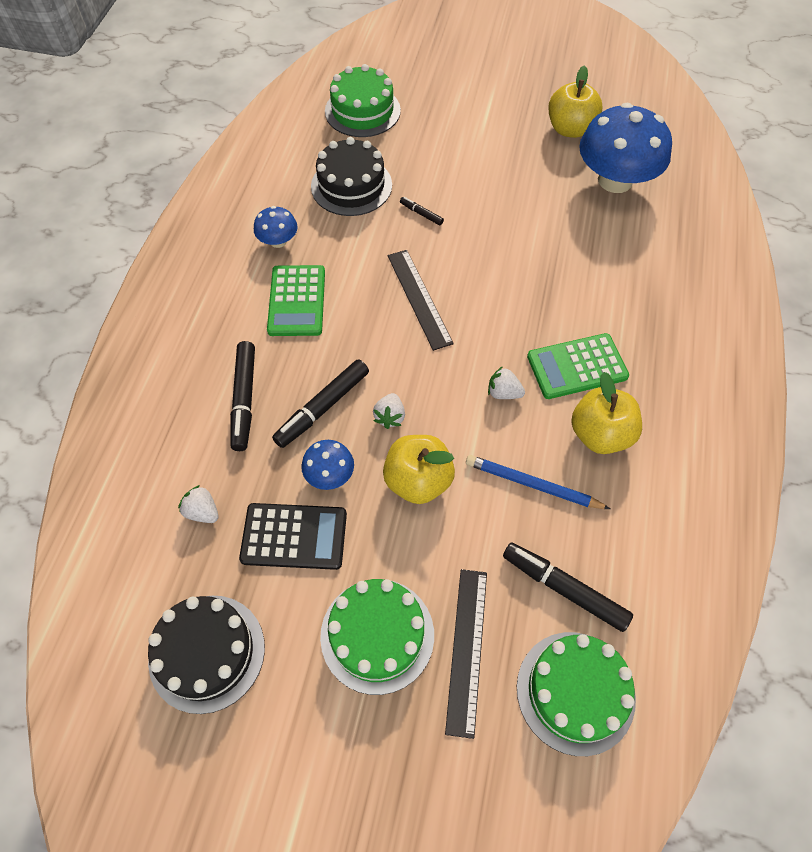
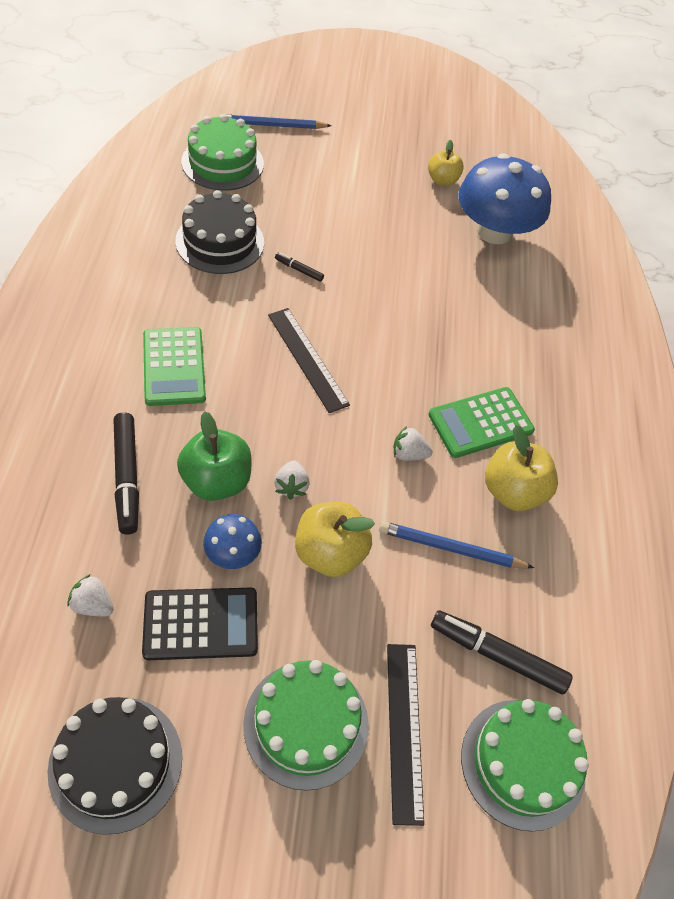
camera: 15 degrees left, 5 degrees down
blue mushroom [254,206,298,248] -> none
black marker [272,359,369,448] -> green apple [177,412,251,501]
yellow apple [548,66,602,138] -> yellow apple [428,139,464,186], size x0.65
none -> blue pencil [219,114,332,129]

